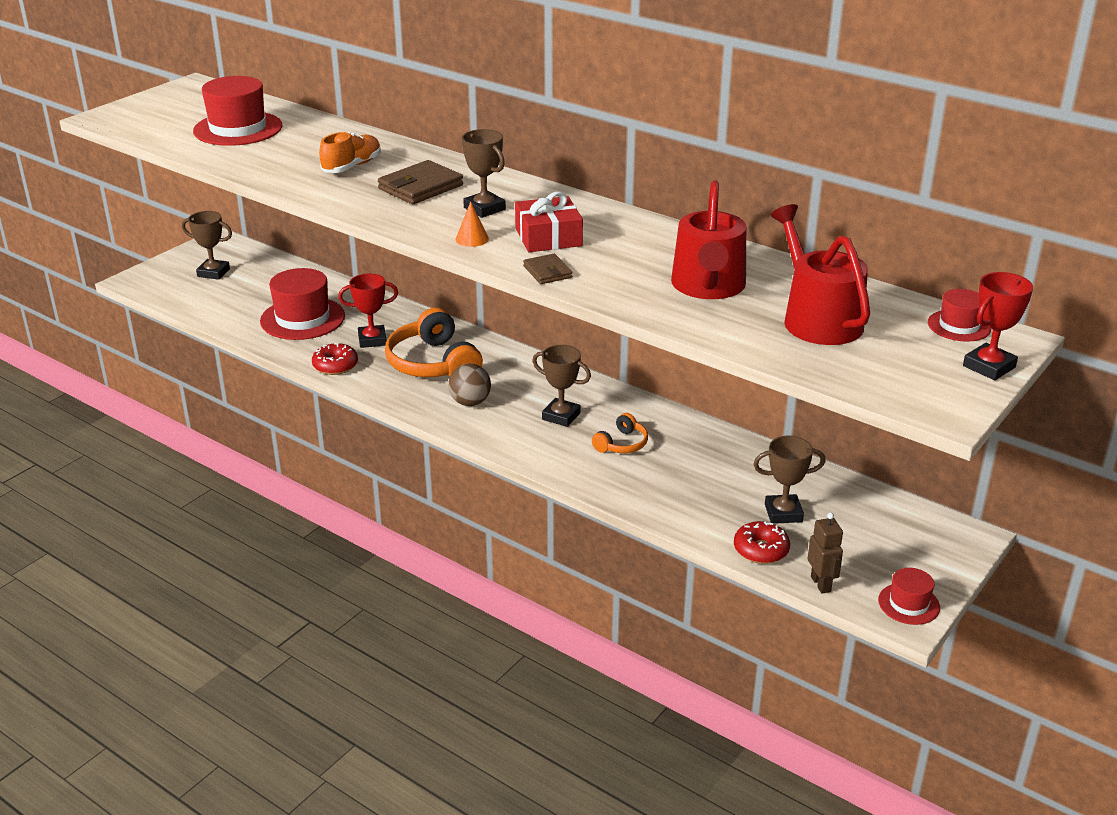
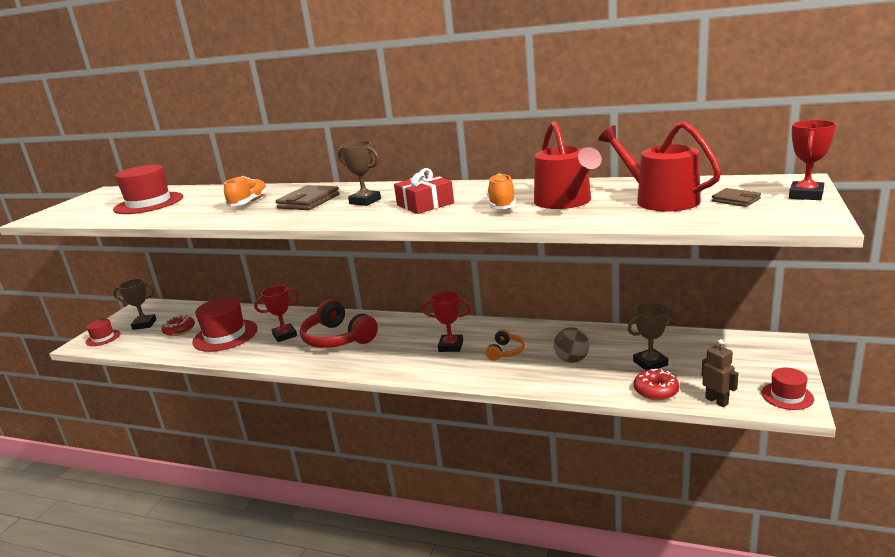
camera: 15 degrees left, 10 degrees down
red donut [312,343,358,375] -> red donut moved to [162,315,195,336]
orange headphones [385,308,483,377] -> red headphones [300,299,378,348]
brown ball [448,364,491,406] -> brown ball moved to [554,327,589,363]
orange cone [456,201,489,247] -> none
brown wallet [523,254,572,284] -> brown wallet moved to [712,188,761,207]
brown trophy [532,345,591,427] -> red trophy [422,291,471,352]
red hat [928,289,991,342] -> red hat moved to [86,319,121,346]
none -> orange shoe [487,174,515,209]

